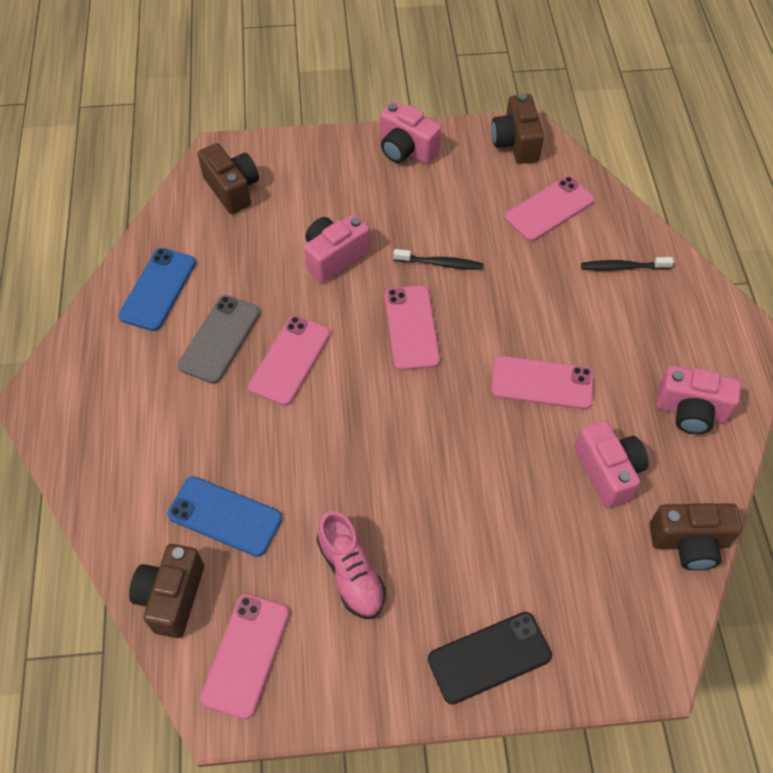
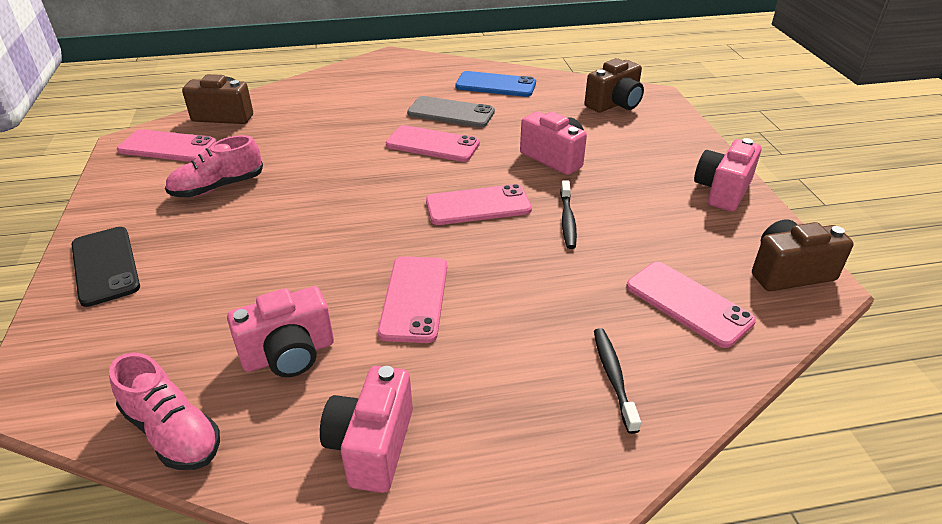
camera: 85 degrees right, 20 degrees down
blue phone [167,476,282,557] -> none
brown camera [649,503,742,570] -> pink shoe [109,353,220,470]

